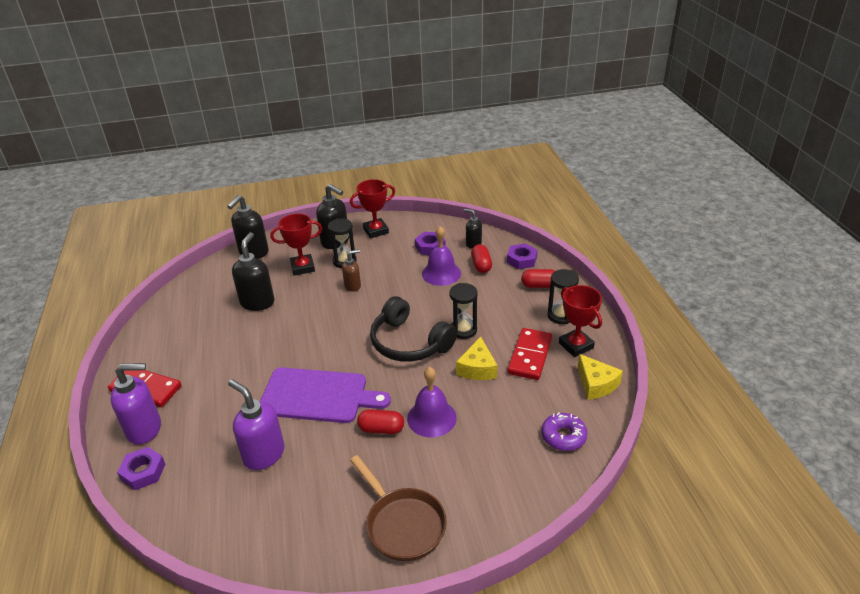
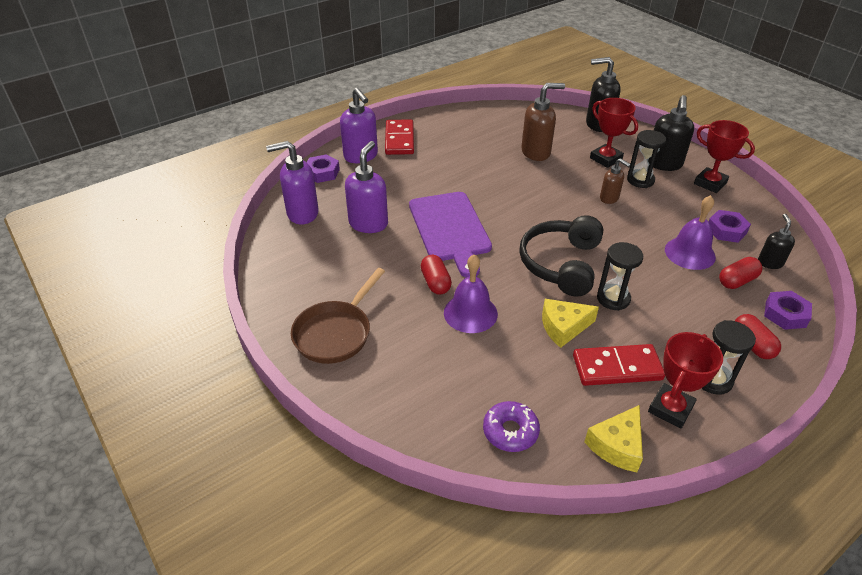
camera: 65 degrees right, 5 degrees up
black soap dispenser [232,232,275,311] -> brown soap dispenser [521,83,565,161]
none -> purple soap dispenser [266,141,319,225]

